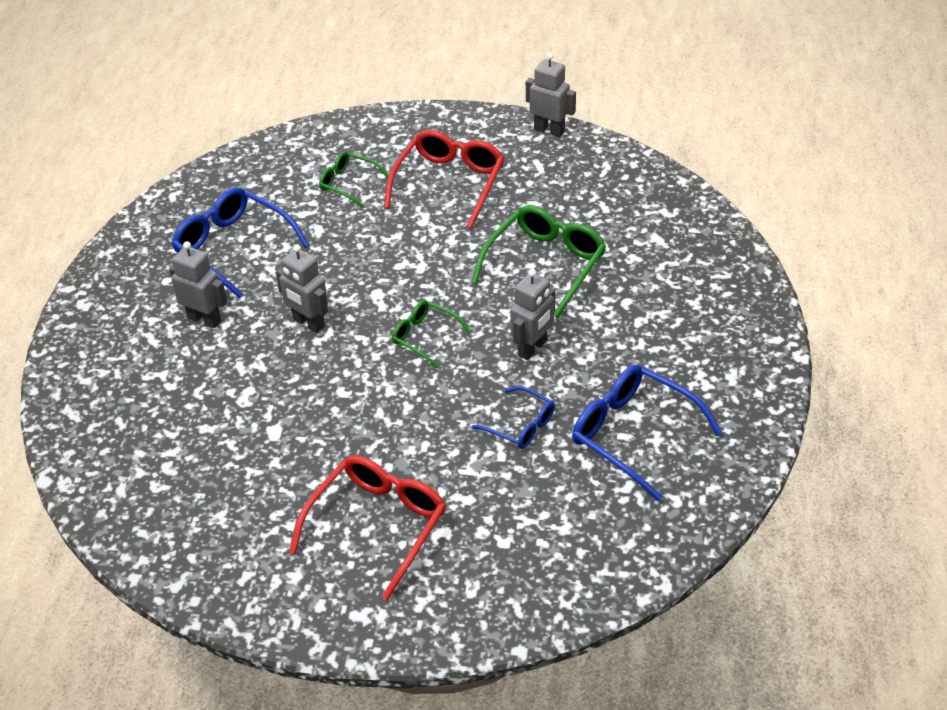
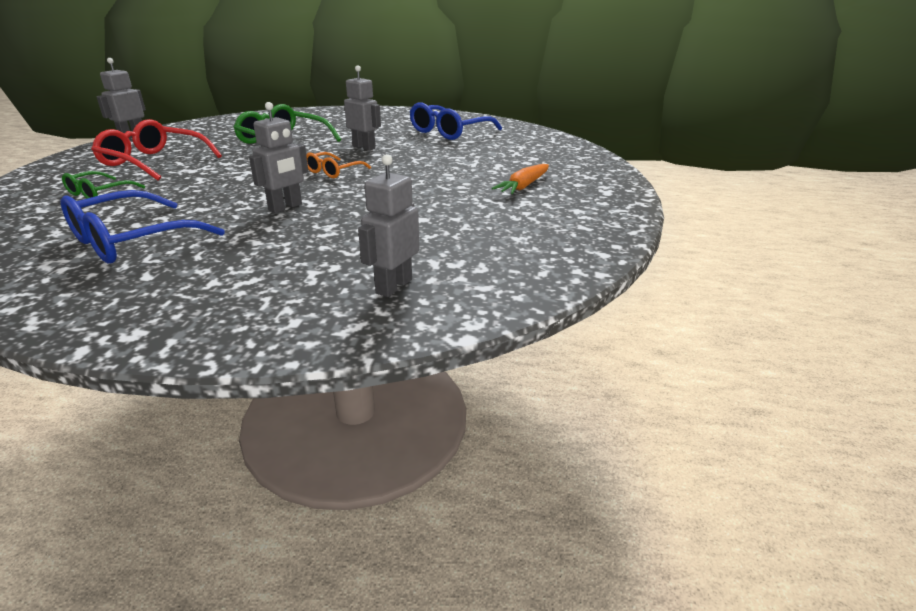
camera: 90 degrees left, 15 degrees down
grey robot [169,241,227,328] -> grey robot moved to [358,154,419,297]
red glasses [289,455,446,600] -> orange carrot [492,164,549,194]
green glasses [392,300,472,368] -> orange glasses [306,152,371,178]
blue glasses [472,386,555,449] -> none

